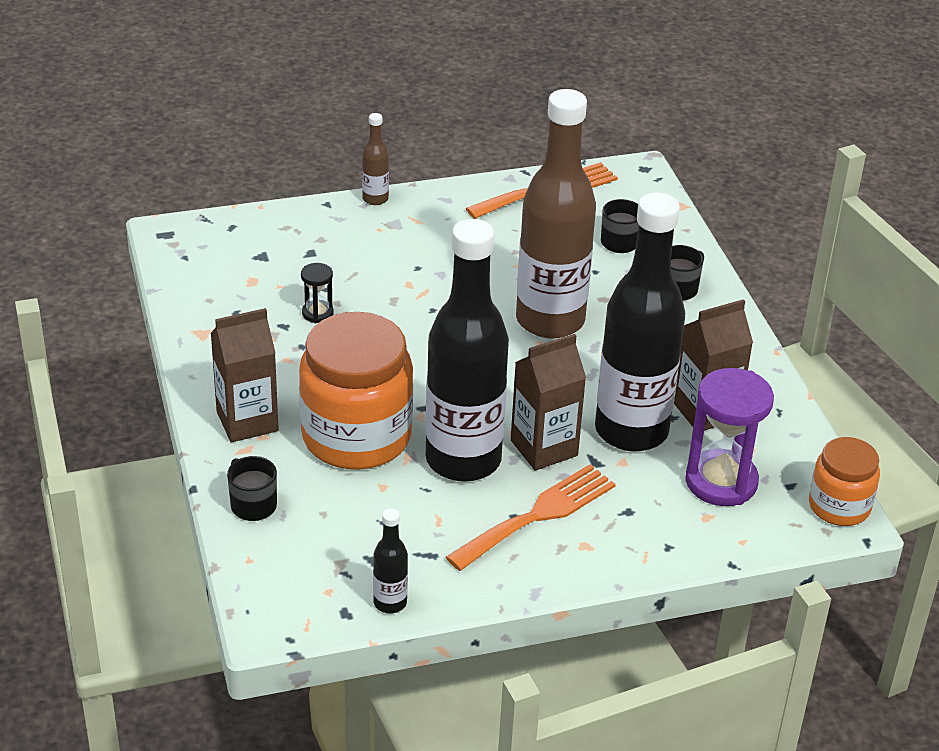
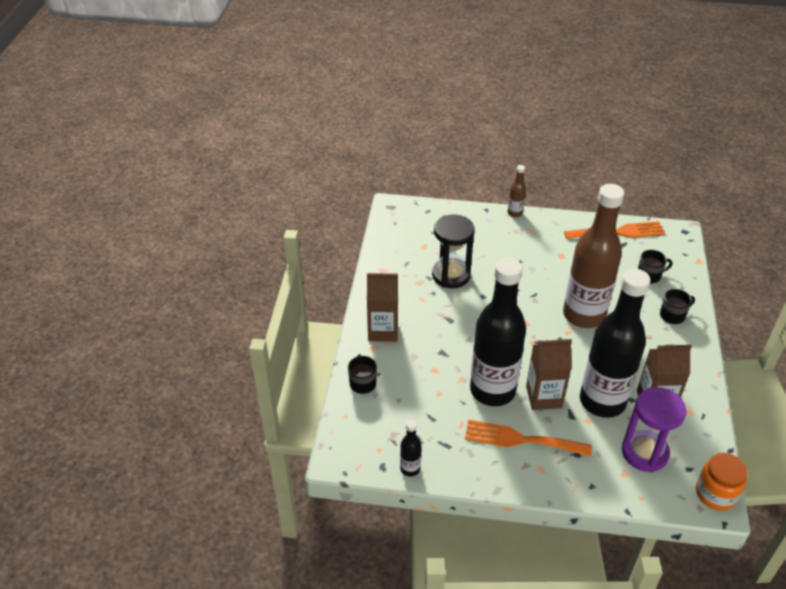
camera: 25 degrees right, 5 degrees up
orange jar [299,312,413,470] -> none
black hourglass [301,263,334,323] -> black hourglass [432,215,475,288], size x2.09
orange fork [446,464,616,571] -> orange fork turned 150 degrees counterclockwise [465,420,592,457]

